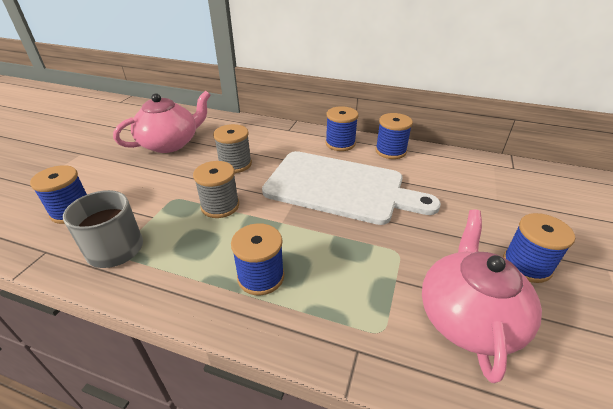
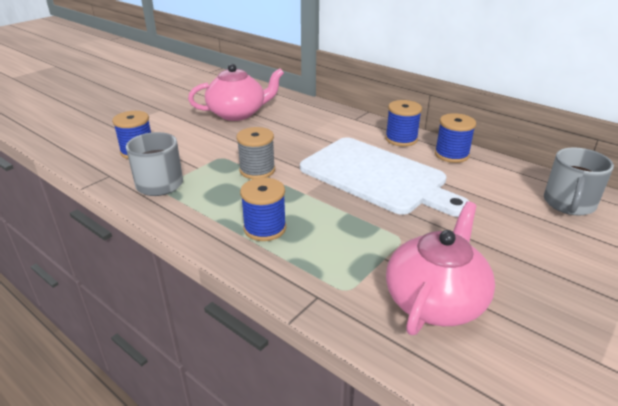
camera: 20 degrees right, 5 degrees down
grey spool [213,124,252,173] -> none
blue spool [503,213,575,283] -> none
none -> grey mug [544,147,614,216]

